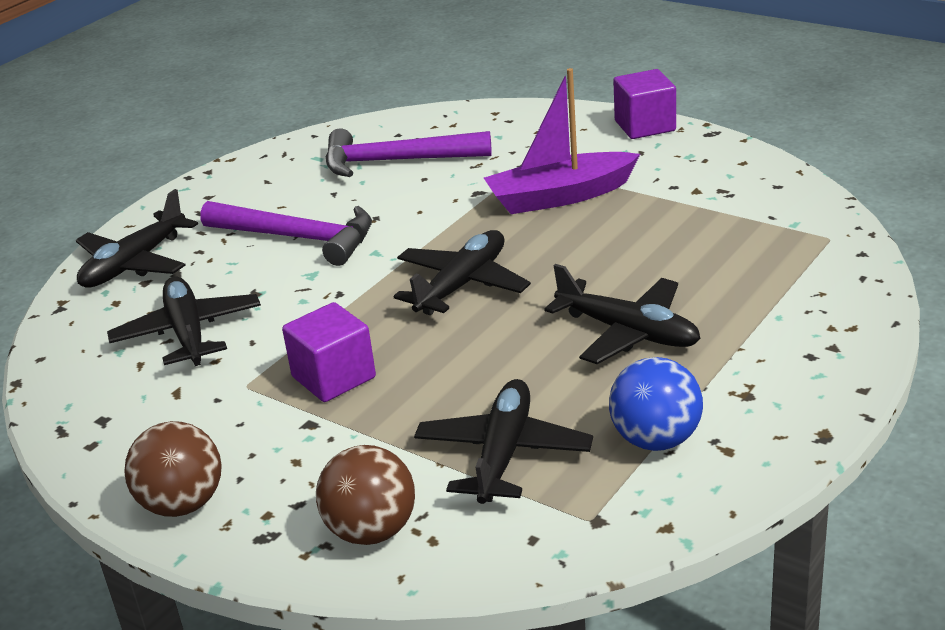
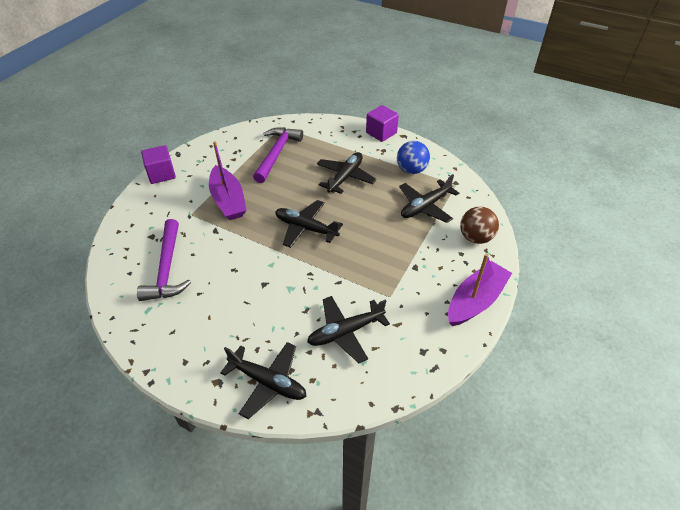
camera: 100 degrees left, 15 degrees up
brown ball [124,421,222,517] -> purple boat [448,254,512,326]
purple hammer [200,201,372,266] -> purple hammer moved to [253,127,303,183]
purple cube [282,302,376,402] -> purple cube moved to [366,105,399,142]
black plane [414,379,593,504] -> black plane turned 45 degrees counterclockwise [399,174,459,223]

